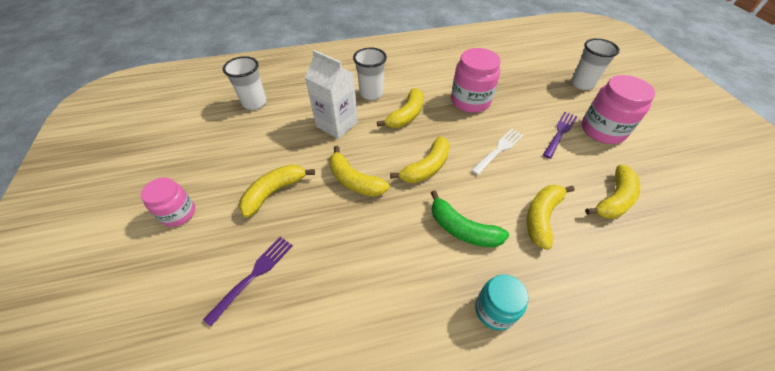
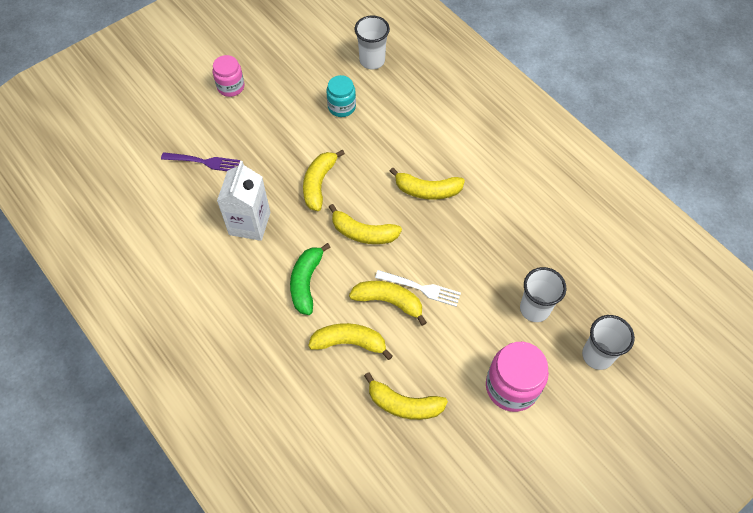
camera: 65 degrees right, 10 degrees up
yellow banana [239,164,315,218] -> yellow banana moved to [349,281,427,326]
white carton [305,50,358,139] -> white carton moved to [217,161,271,241]
white cup [353,48,387,100] -> white cup moved to [520,267,566,322]
pink jar [451,48,501,113] -> none
turquoise jar [475,274,528,331] -> turquoise jar moved to [326,75,356,117]
purple fork [543,112,577,159] -> none

